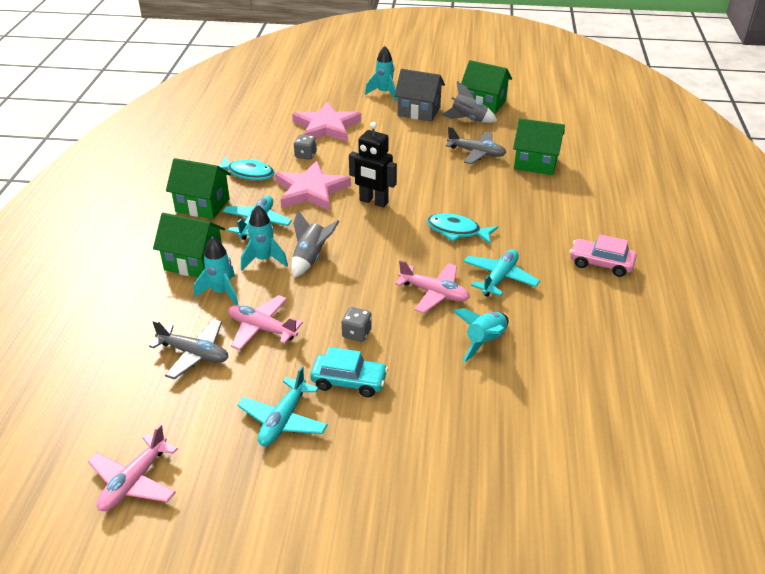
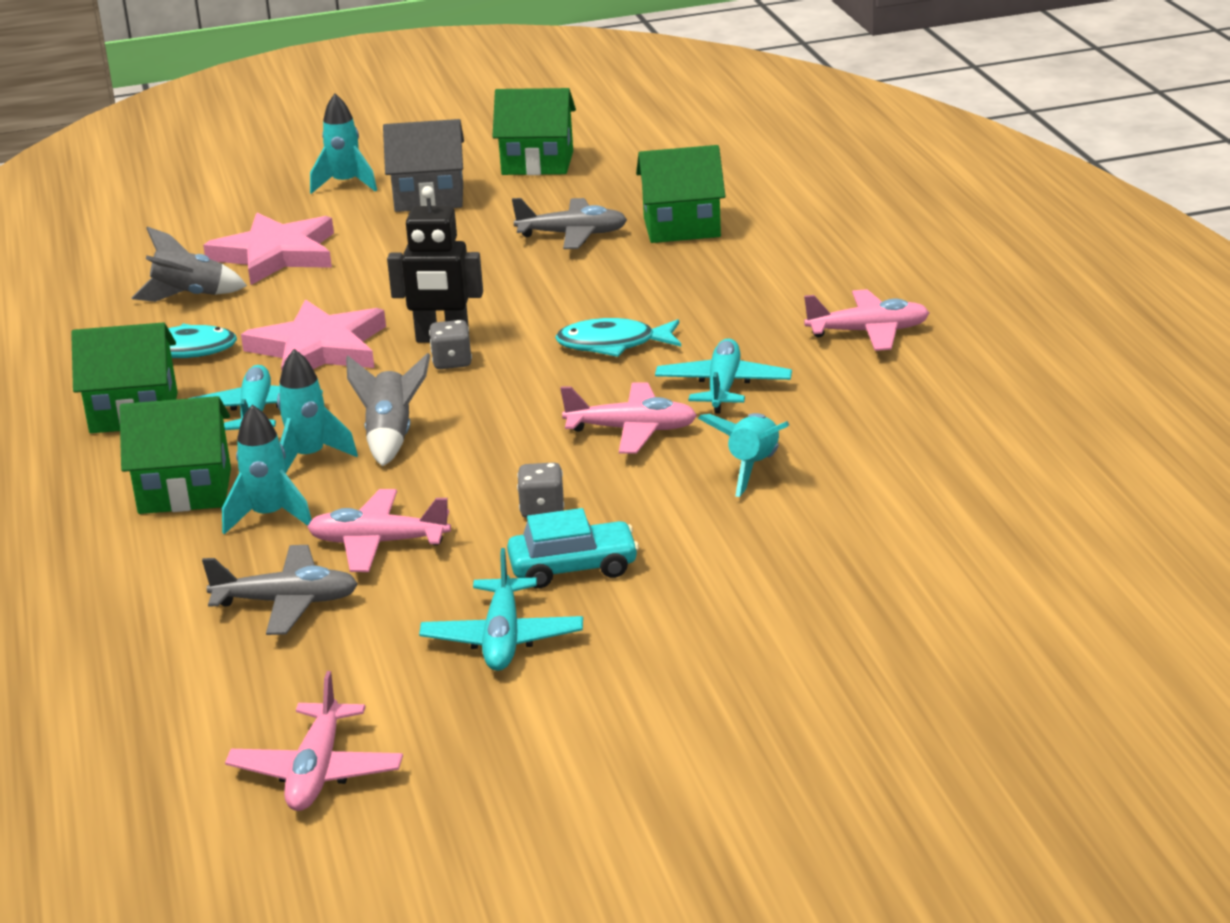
camera: 20 degrees left, 10 degrees down
grey dice [294,134,317,160] -> grey dice moved to [429,320,472,369]
grey rocket [441,81,497,123] -> grey rocket moved to [131,226,247,302]
pink car [570,234,637,277] -> pink plane [804,289,929,351]

